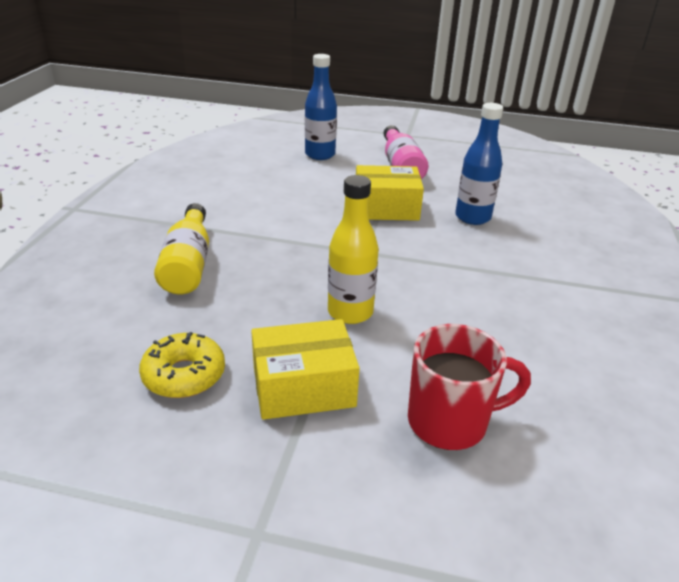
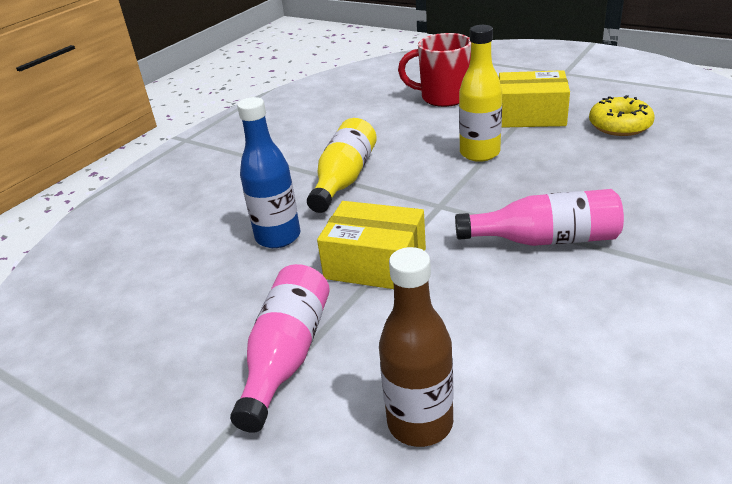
camera: 155 degrees left, 0 degrees up
yellow bottle [154,203,209,294] -> yellow bottle moved to [307,118,377,213]
blue bottle [305,54,337,160] -> brown bottle [379,247,454,447]
none -> pink bottle [455,189,624,246]

